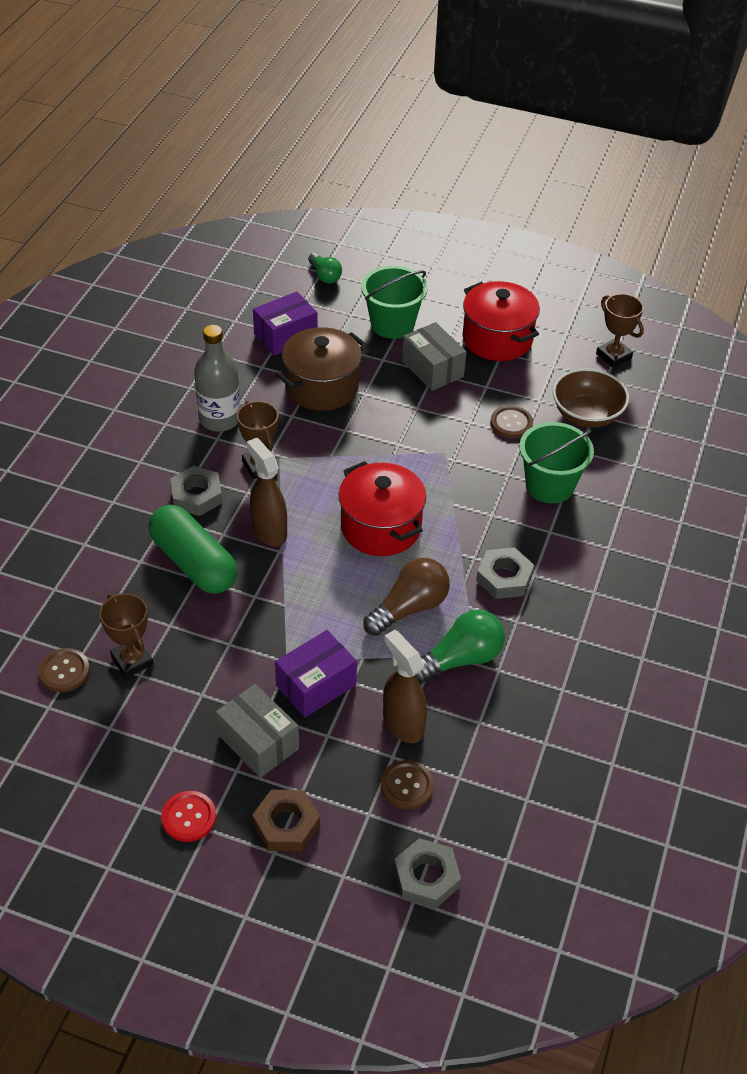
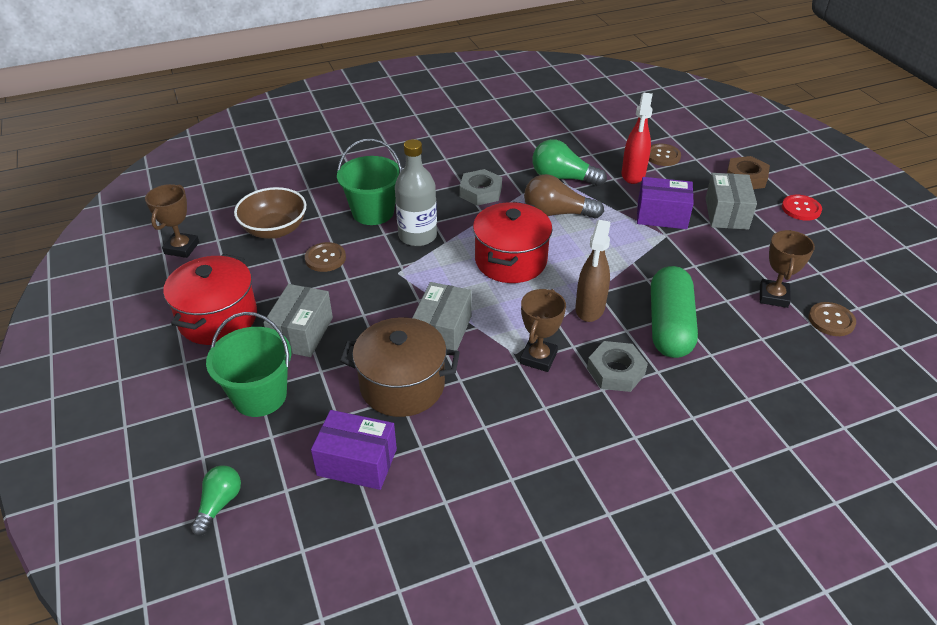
camera: 130 degrees left, 5 degrees down
grey bottle [194,325,240,432] -> grey bottle moved to [395,139,437,246]
brown spray bottle [383,630,427,743] -> red spray bottle [621,93,653,184]
grey nut [394,838,461,909] -> none
none -> grey box [412,282,472,356]

